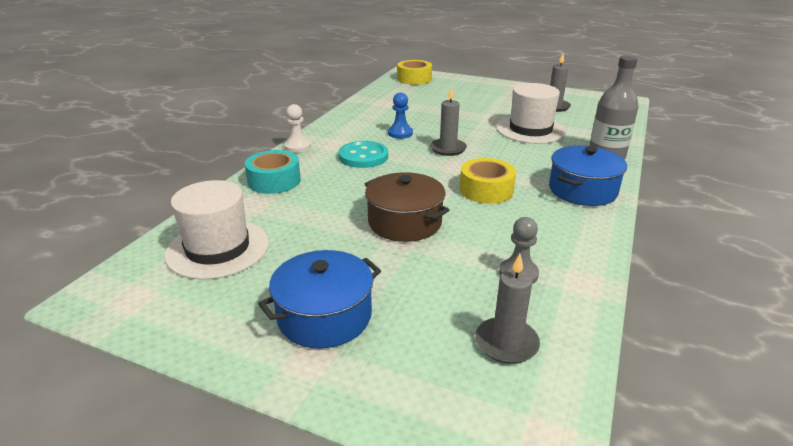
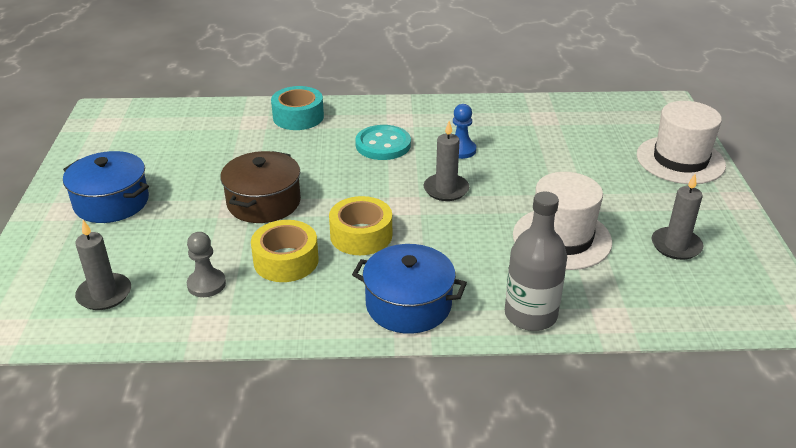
camera: 65 degrees right, 5 degrees up
white hat [164,180,269,280] -> white hat moved to [637,101,726,184]
white pawn [284,104,311,153] -> none
yellow tape [397,60,432,85] -> yellow tape moved to [251,220,318,282]

